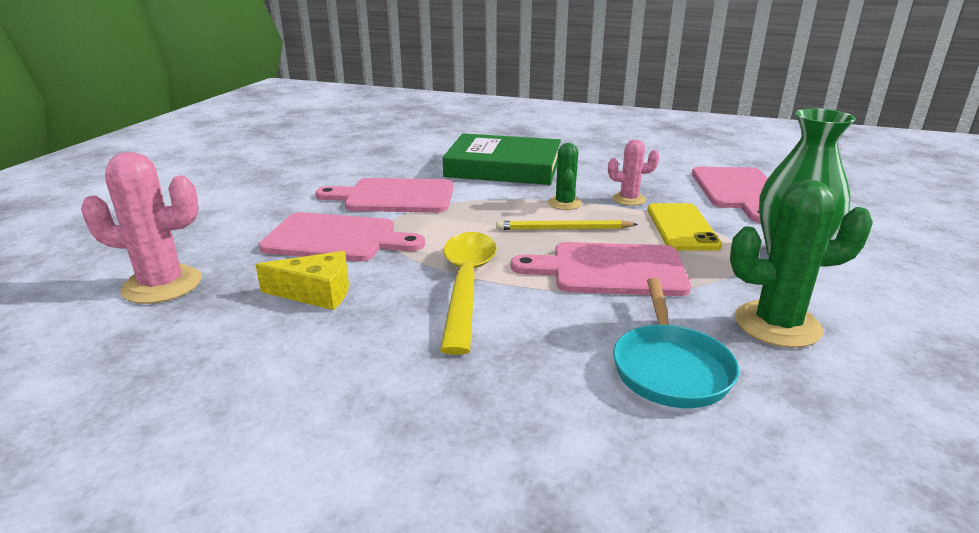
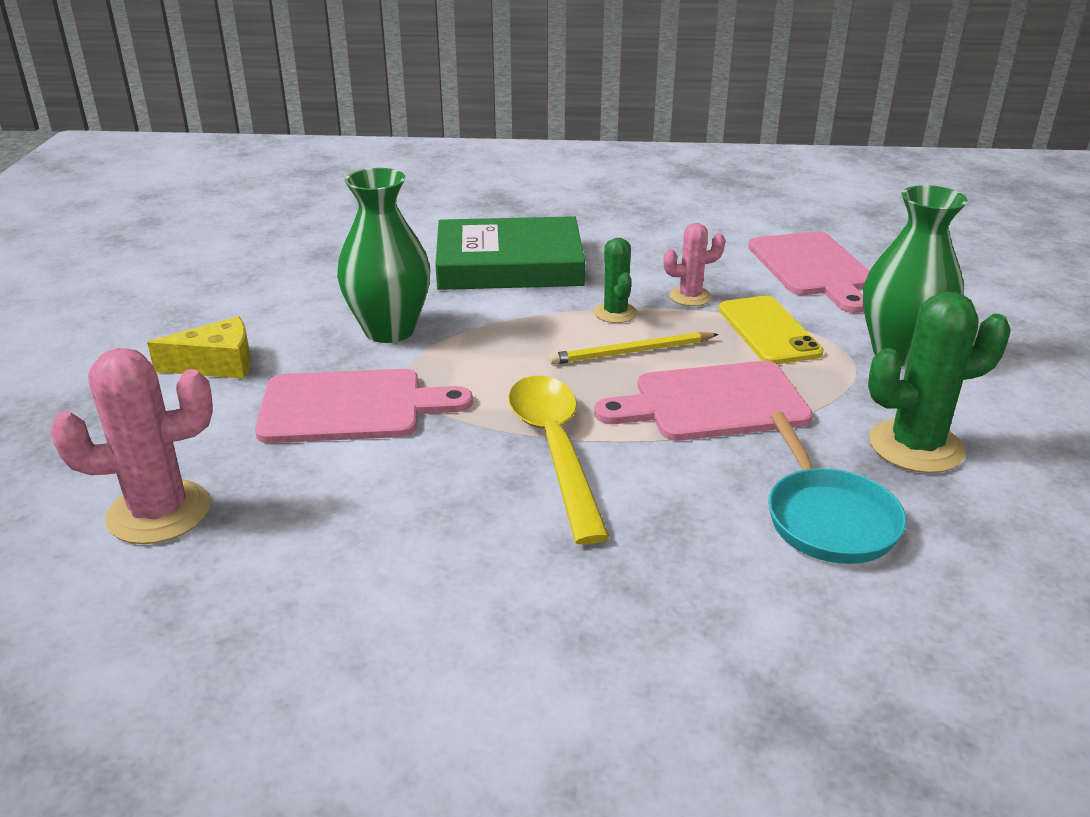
camera: 15 degrees left, 5 degrees up
yellow cheese [256,251,349,310] -> yellow cheese moved to [147,316,251,379]
pink cutting board [315,178,454,213] -> green vase [337,168,430,343]

